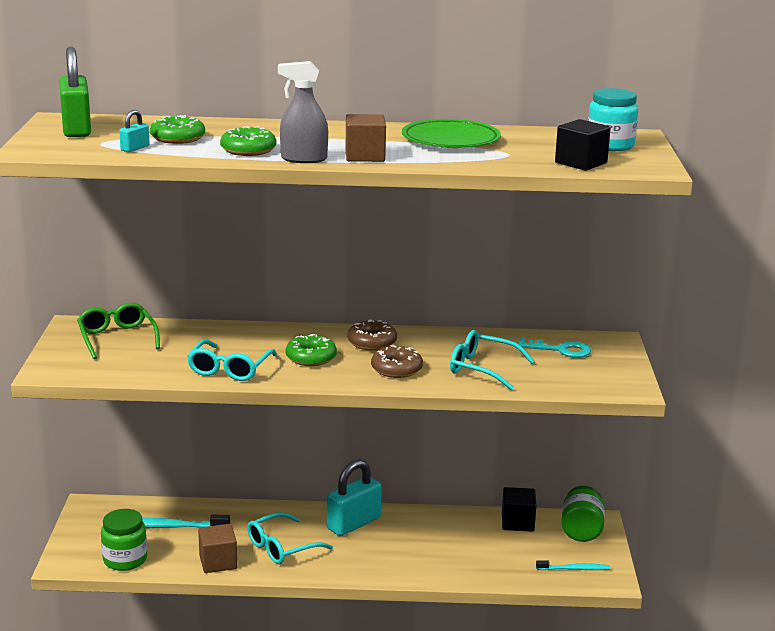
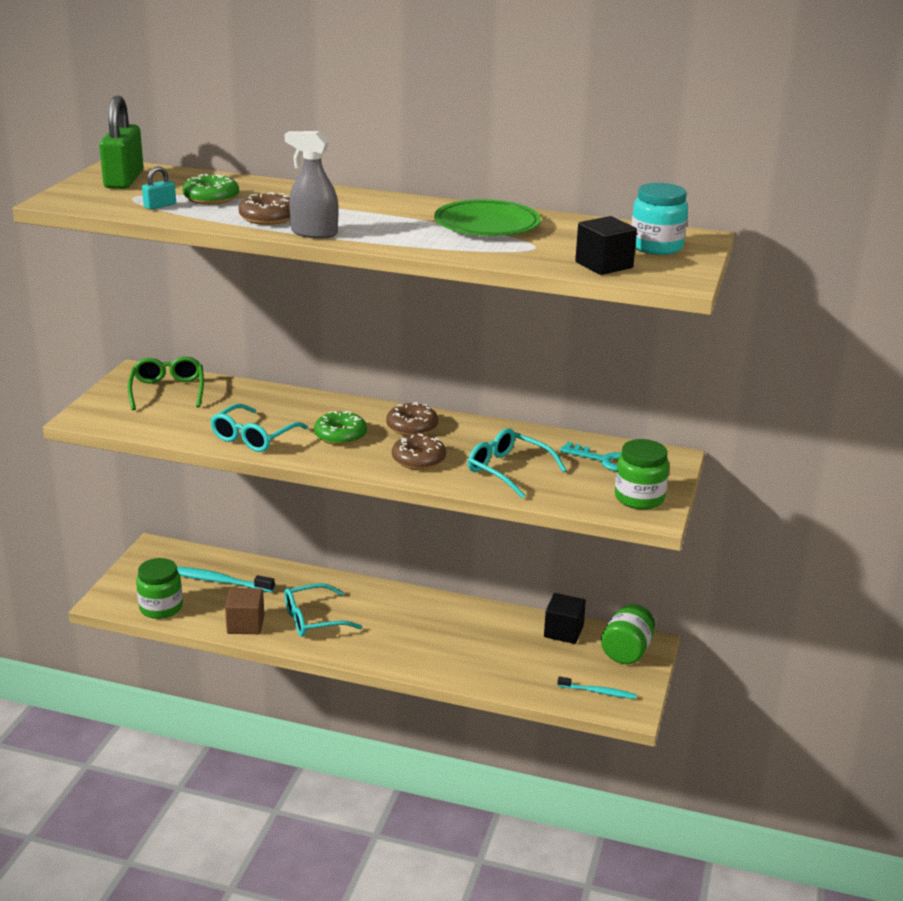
camera: 15 degrees right, 5 degrees up
green donut [220,126,276,156] -> brown donut [239,192,290,225]
turquoise padlock [327,460,382,536] -> none
brown cube [346,114,386,162] -> none
none -> green jar [615,439,669,509]

